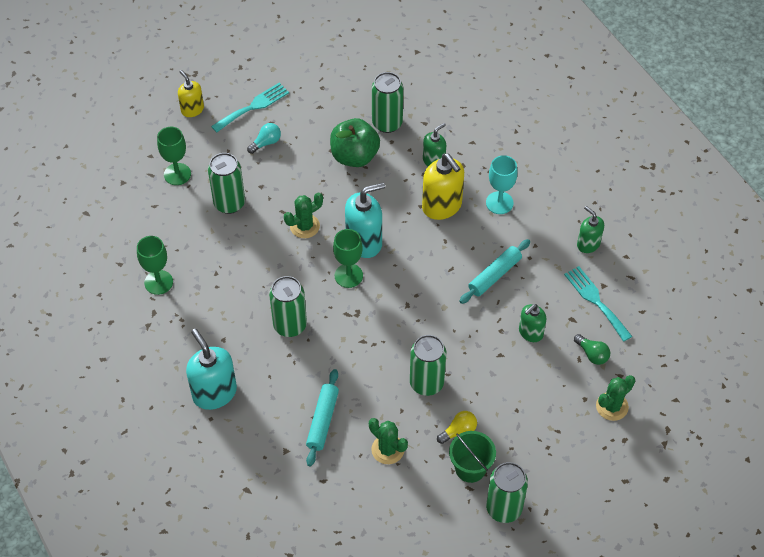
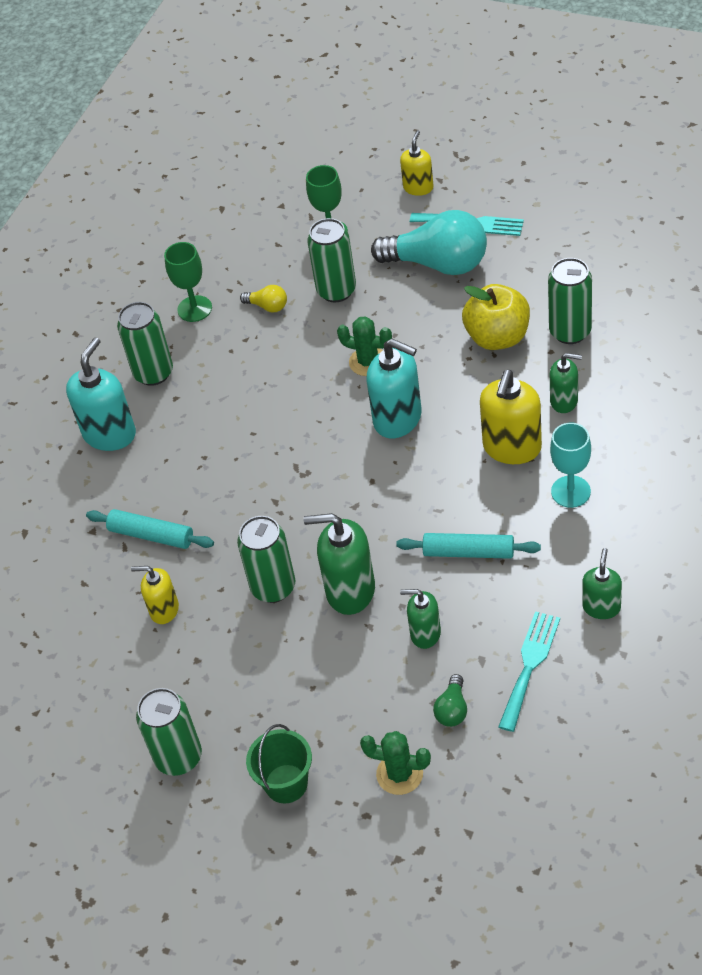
camera: 60 degrees right, 5 degrees down
turquoise light bulb [247,123,281,154] -> turquoise light bulb [371,210,487,275], size x2.32
green can [269,276,307,337] -> green can moved to [117,302,173,386]
turquoise rolling pin [306,369,339,466] -> turquoise rolling pin turned 45 degrees clockwise [86,509,214,549]
green apple [330,118,380,167] -> yellow apple [462,284,530,350]
green goblet [333,229,363,288] -> none
green cactus [369,418,408,464] -> yellow soap dispenser [131,566,179,624]
yellow light bulb [437,411,477,444] -> yellow light bulb moved to [240,285,287,312]
green bucket [449,431,496,483] -> green bucket moved to [246,724,312,803]
none -> green soap dispenser [304,513,375,615]

